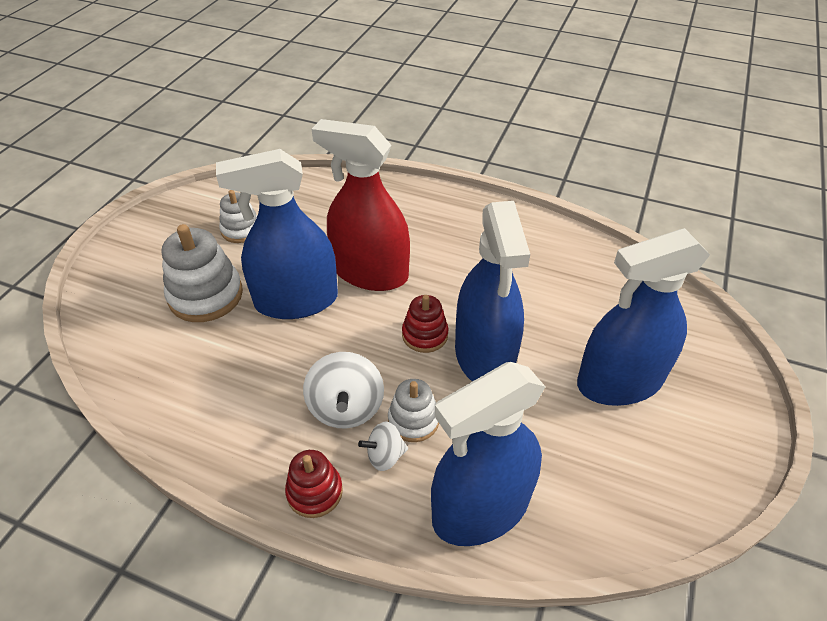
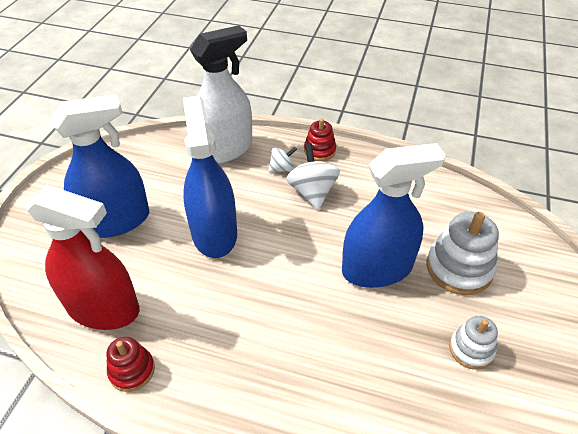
camera: 175 degrees right, 0 degrees up
red spray bottle [312,119,410,291] -> red spray bottle moved to [26,185,139,330]
white stacking toy [388,379,439,442] -> none
red stacking toy [402,295,449,353] -> red stacking toy moved to [107,337,155,392]
blue spray bottle [431,362,546,546] -> white spray bottle [190,25,252,164]

